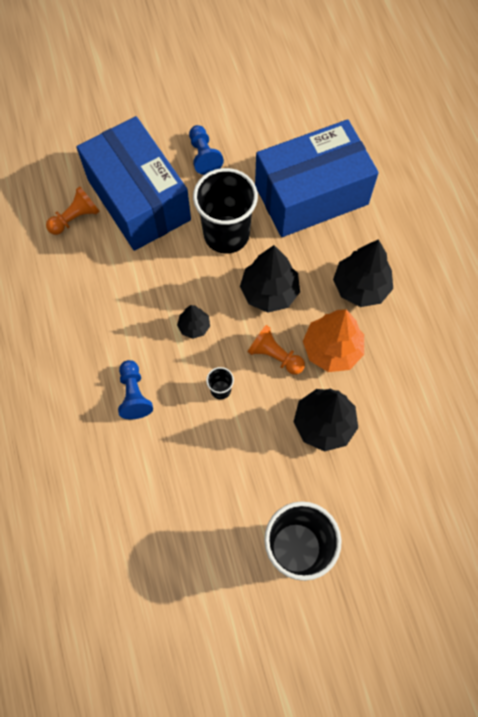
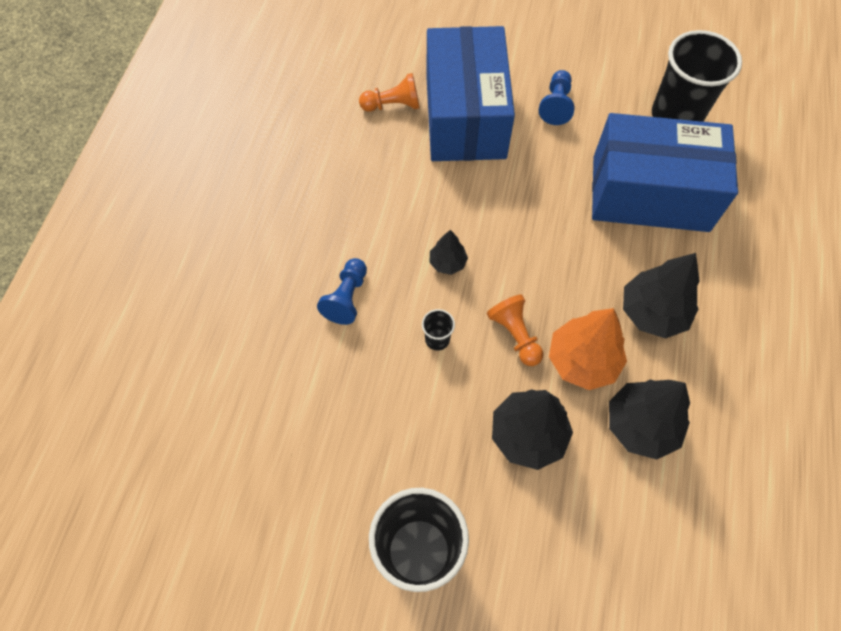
camera: 30 degrees right, 5 degrees down
black cup [193,168,258,254] -> black cup moved to [652,30,742,122]
black tree [240,245,300,313] -> black tree moved to [609,380,690,460]

